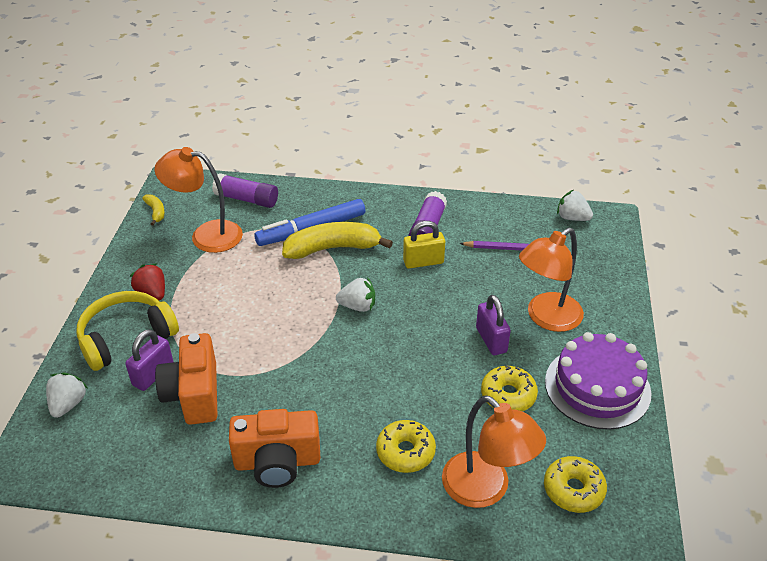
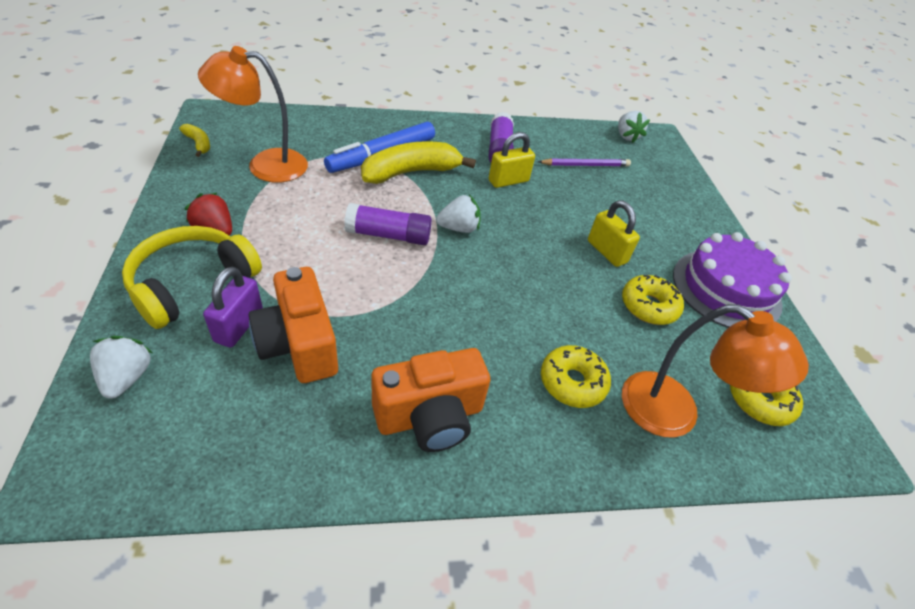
camera: 20 degrees left, 5 degrees up
purple glue stick [212,173,278,208] -> purple glue stick moved to [344,203,432,245]
purple padlock [476,295,511,355] -> yellow padlock [588,200,640,267]
orange lamp [519,228,584,332] -> none
white strawberry [557,190,593,221] -> white strawberry turned 120 degrees counterclockwise [618,111,650,143]

